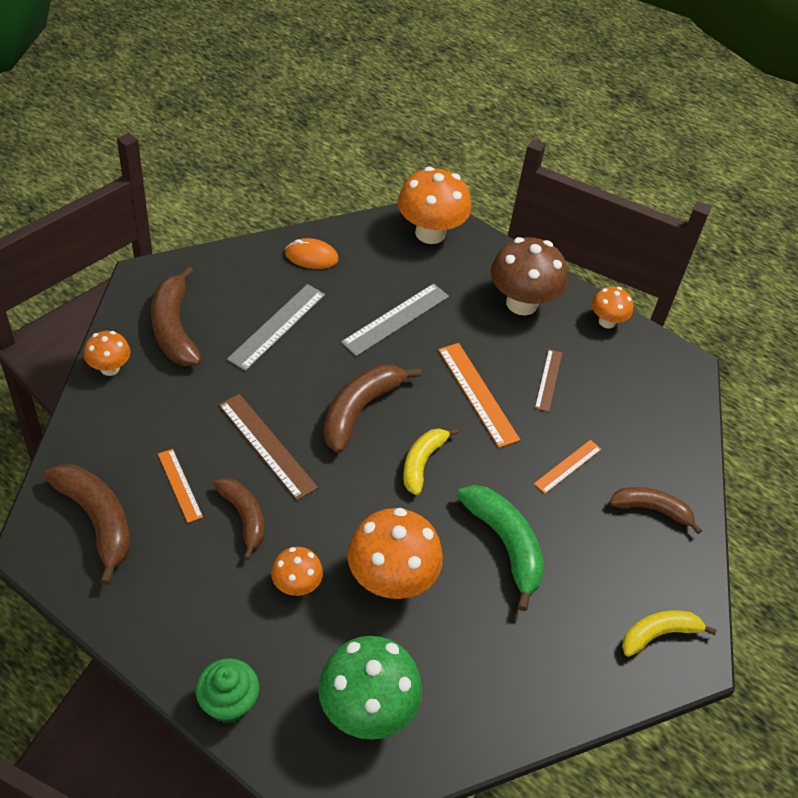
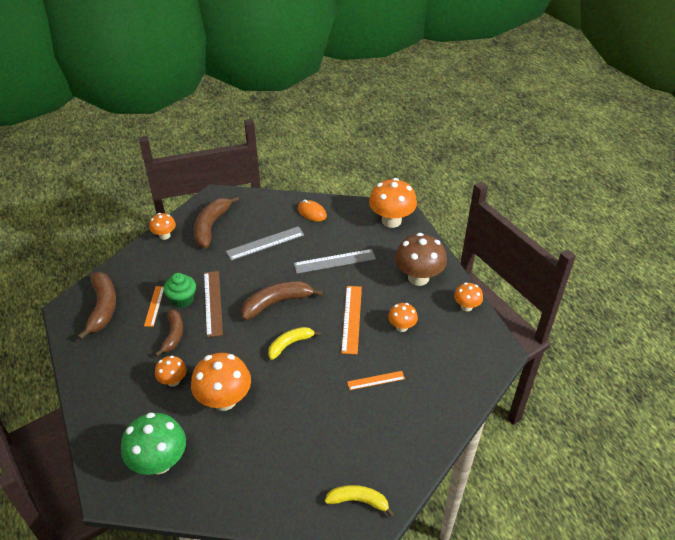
camera: 35 degrees right, 5 degrees down
green cupcake [196,658,259,723] -> green cupcake moved to [164,273,196,308]
green banana [457,485,544,611] -> none
brown ruler [535,349,562,412] -> orange mushroom [388,303,418,332]
brown banana [609,487,702,534] -> none

